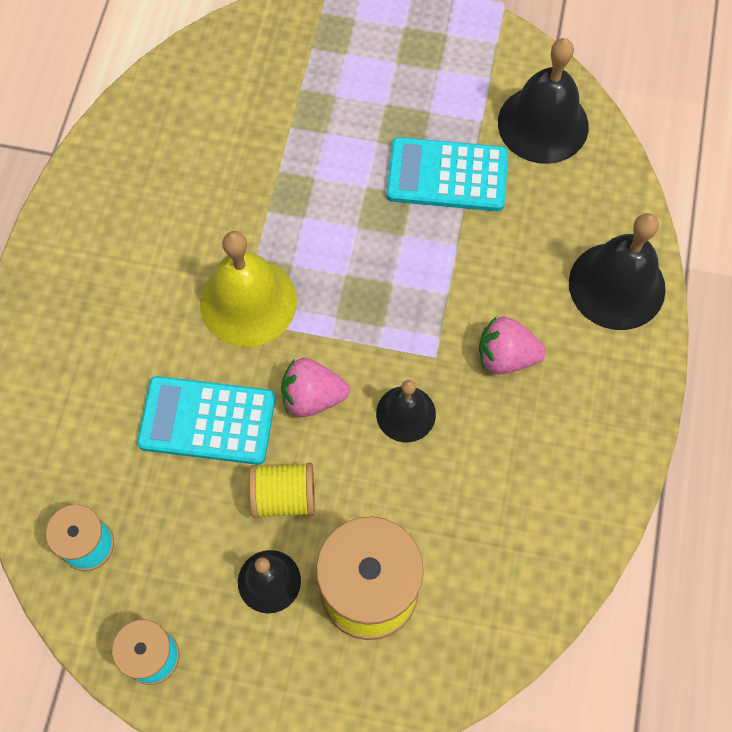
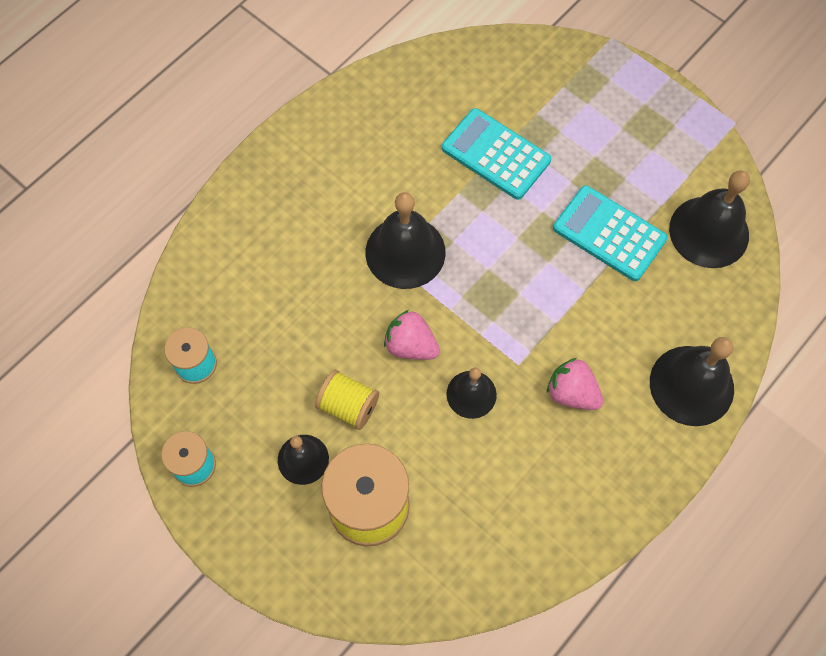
camera: 30 degrees right, 0 degrees up
turquoise calculator [137,376,275,465] -> turquoise calculator moved to [442,108,551,200]
yellow bell [200,231,297,347] -> black bell [366,192,446,289]

